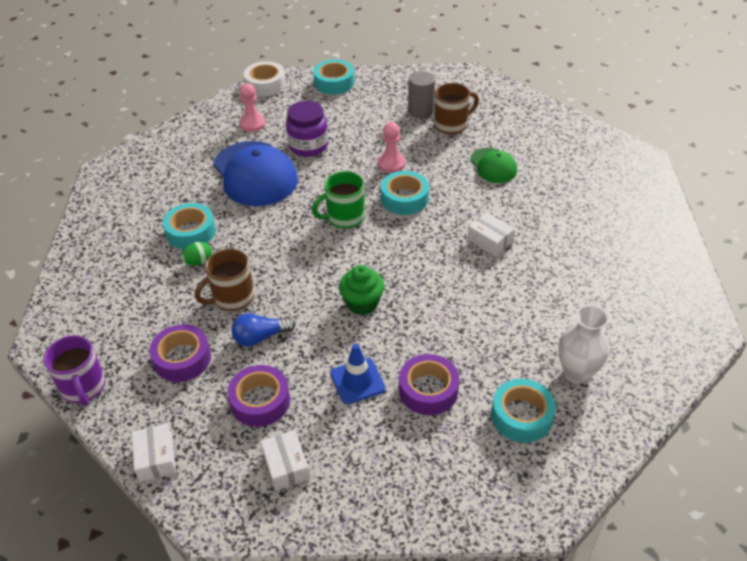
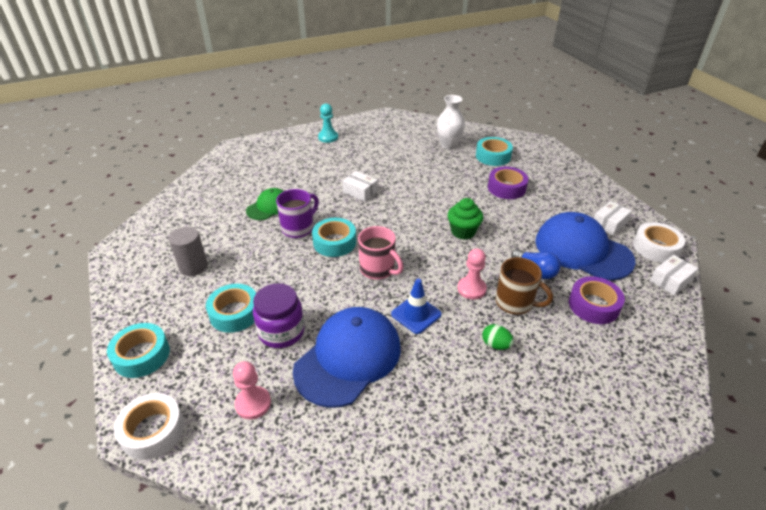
camera: 115 degrees left, 5 degrees down
purple mug [43,335,105,406] -> purple mug moved to [276,189,319,238]
turquoise tape [163,203,216,249] -> turquoise tape moved to [206,284,256,333]
purple tape [227,365,290,427] -> blue cap [535,212,636,281]
green mug [312,171,365,229] -> pink mug [358,226,403,280]
blue traffic cone [330,344,385,404] -> blue traffic cone moved to [391,279,442,334]
pink pawn [378,122,405,173] -> pink pawn moved to [458,249,487,300]
brown mug [434,83,479,135] -> none
white box [467,212,515,257] -> white box turned 75 degrees counterclockwise [343,171,378,202]
none -> turquoise pawn [318,104,338,143]
none -> white tape [633,222,685,262]

